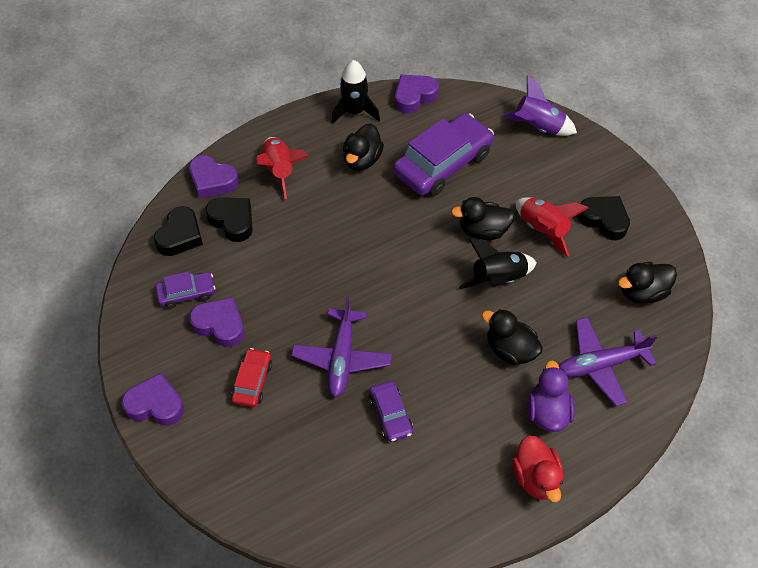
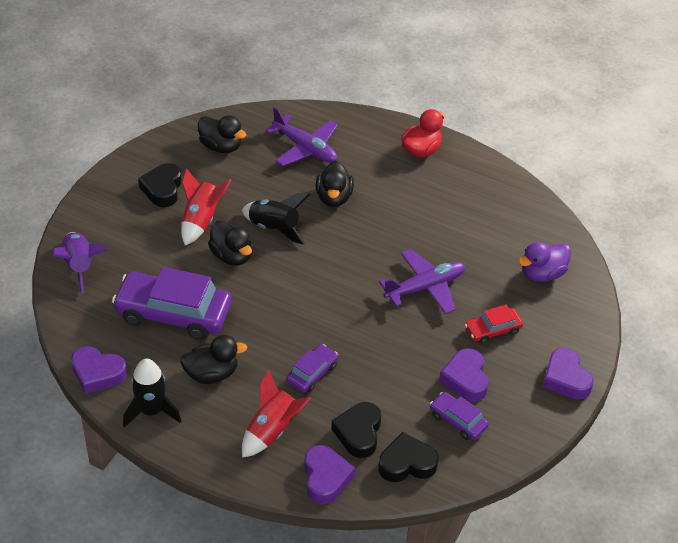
camera: 125 degrees left, 10 degrees down
purple car [369,381,413,442] -> purple car moved to [286,344,338,392]
purple duck [528,360,575,432] -> purple duck moved to [518,242,571,282]

